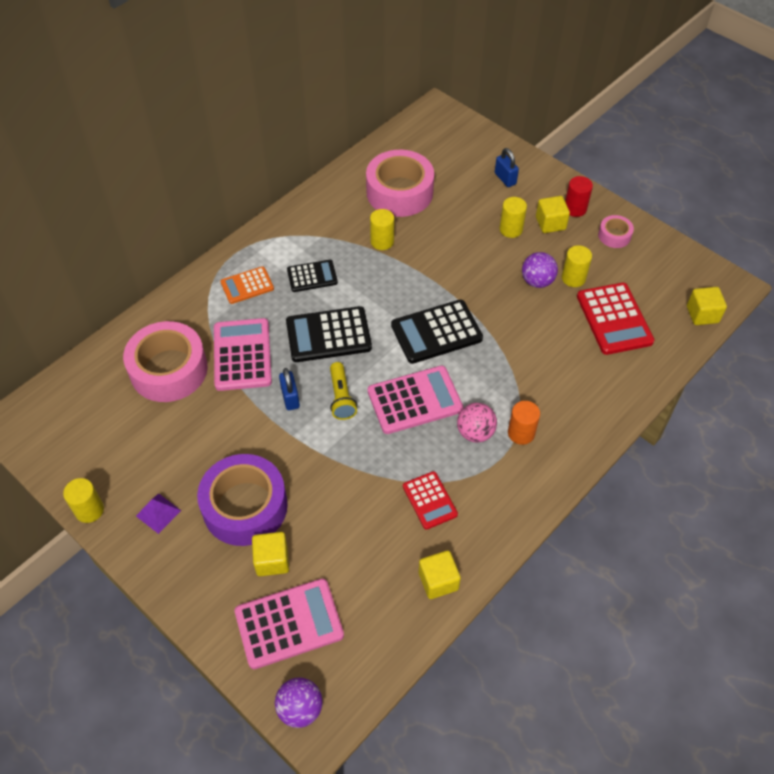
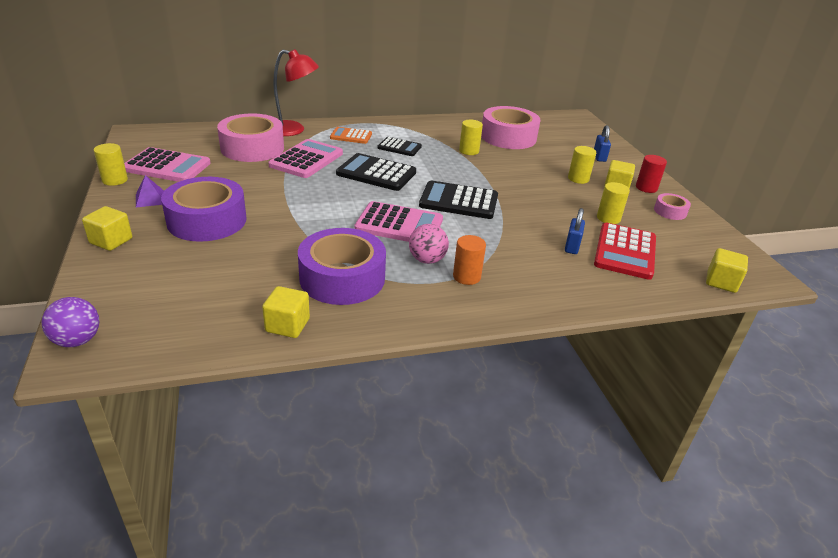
camera: 30 degrees right, 20 degrees down
pink calculator [235,578,344,669] -> pink calculator moved to [124,147,211,182]
yellow cube [252,532,289,576] -> yellow cube moved to [82,206,132,251]
blue padlock [279,368,300,410] -> blue padlock moved to [565,208,585,254]
yellow flashlight [330,362,357,420] -> none
red calculator [403,471,458,530] -> purple tape [298,228,386,305]
purple ball [522,252,558,288] -> none
none -> red lamp [273,49,319,136]

